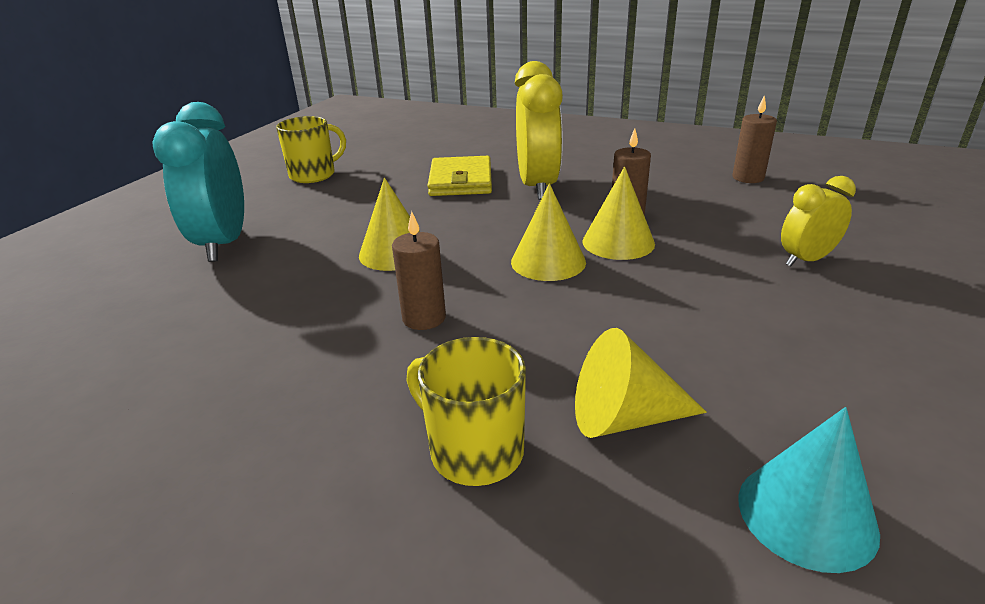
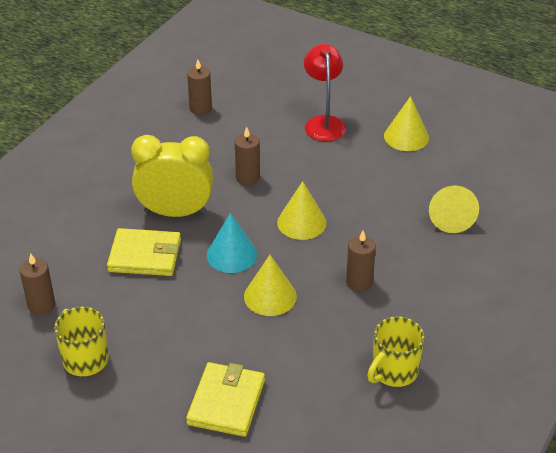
camera: 85 degrees left, 10 degrees up
turquoise clock [152,102,244,262] -> yellow wallet [186,362,265,437]
yellow mug [406,337,526,486] -> yellow mug moved to [367,316,425,387]
yellow cone [583,167,655,260] -> yellow cone moved to [384,96,429,151]
turquoise cone [738,407,880,573] -> turquoise cone moved to [207,213,257,273]
yellow clock [781,176,856,267] -> red lamp [304,44,346,141]
none -> brown candle [20,253,55,315]

